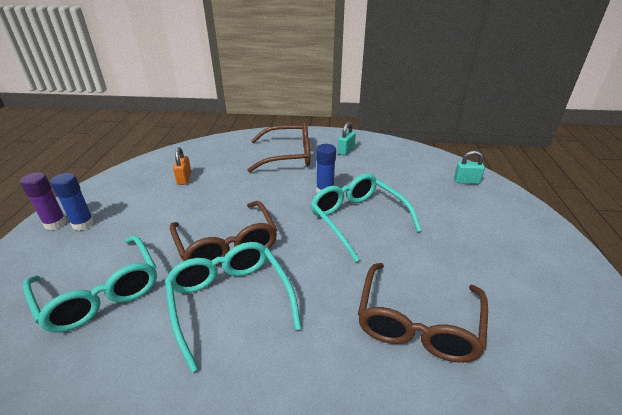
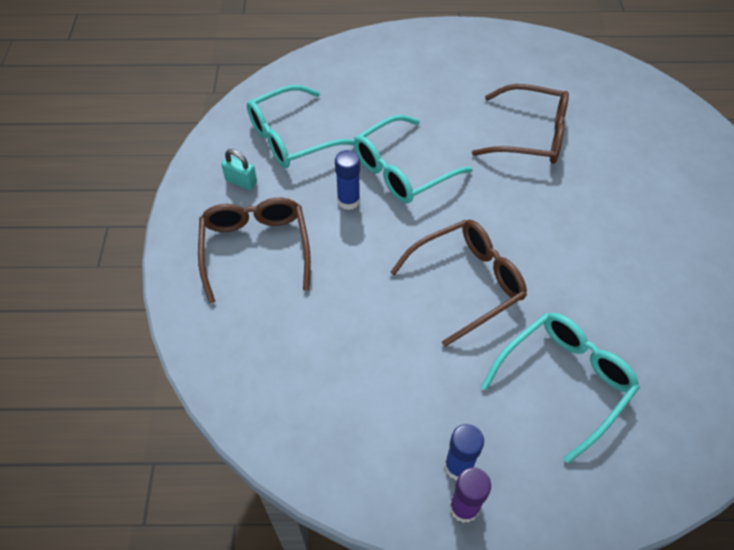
camera: 95 degrees left, 20 degrees up
turquoise glasses [165,242,301,373] -> turquoise glasses moved to [247,85,354,168]
orange padlock [173,147,192,185] -> none
turquoise padlock [454,150,485,184] -> none

